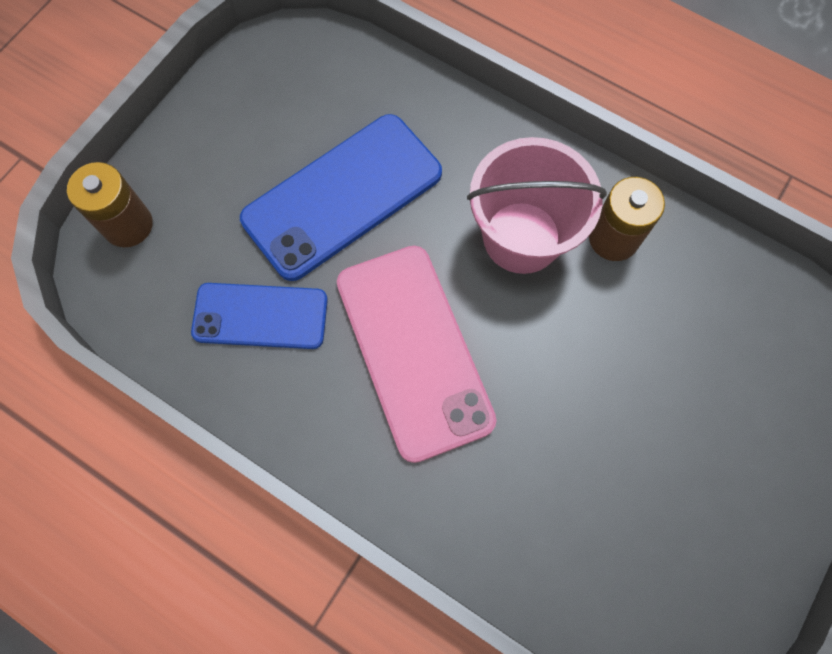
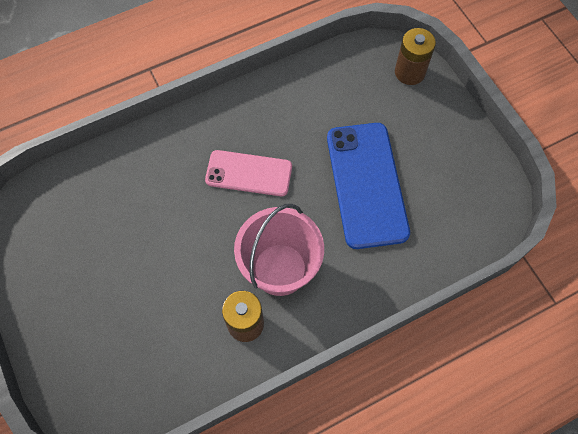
camera: 120 degrees right, 5 degrees down
blue phone [191,283,328,349] -> none
pink phone [337,246,497,463] -> pink phone [205,150,292,196], size x0.63

